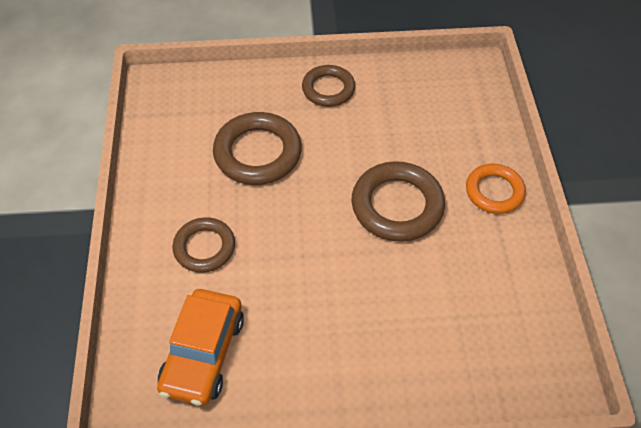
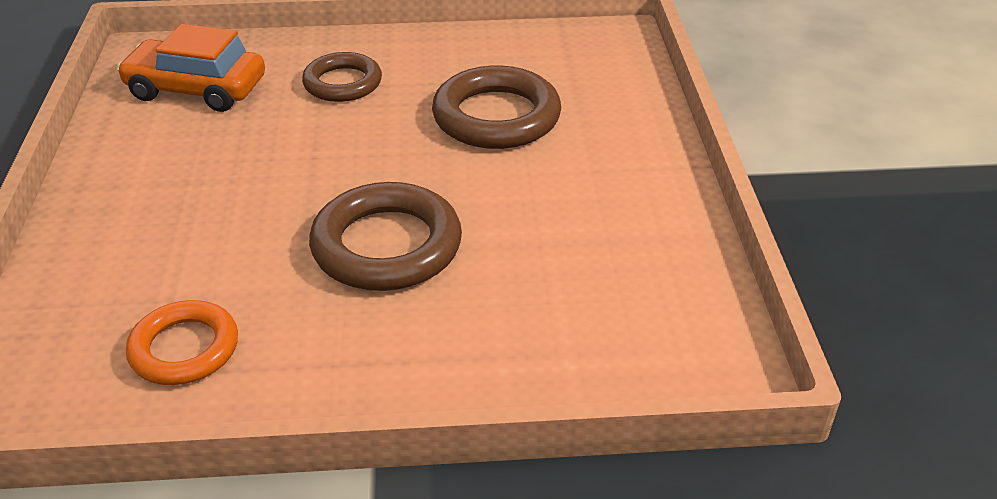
camera: 90 degrees right, 15 degrees down
brown ring [302,65,355,107] -> none
orange ring [466,164,526,214] -> orange ring moved to [126,300,238,385]

